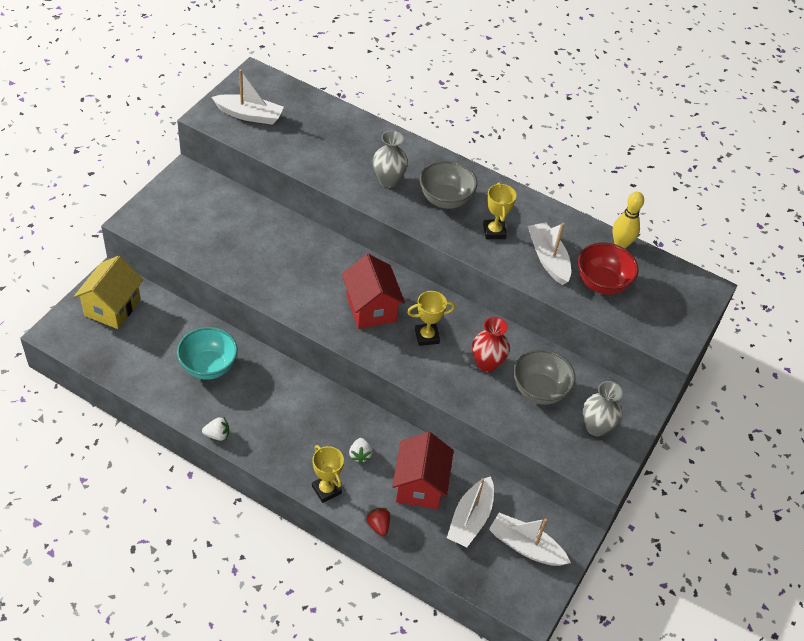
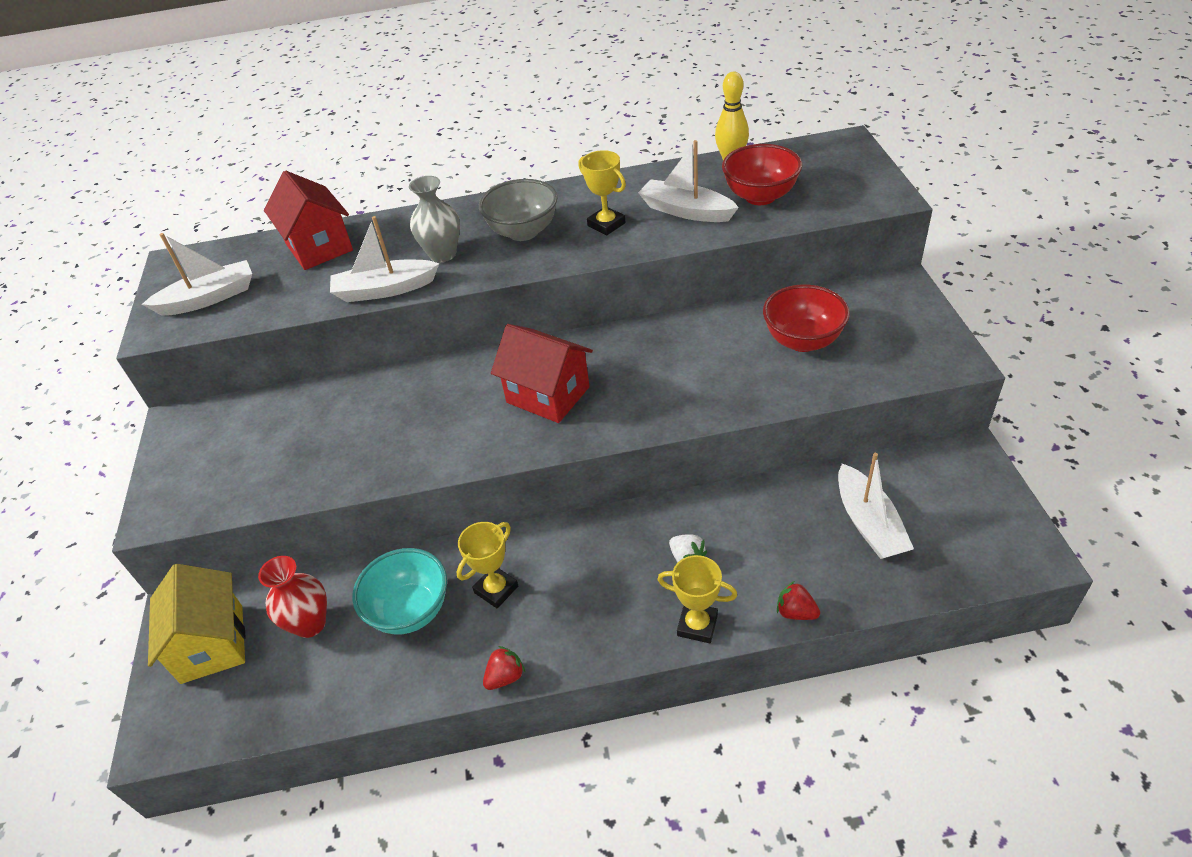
camera: 30 degrees left, 5 degrees down
white strawberry [202,417,229,441] -> red strawberry [483,646,525,690]
red house [392,432,454,509] -> red house moved to [264,171,353,270]
yellow trophy [407,291,455,346] -> yellow trophy moved to [456,522,518,608]
red vase [472,317,510,372] -> red vase moved to [258,556,327,638]
white boat [489,513,571,566] -> white boat moved to [330,216,439,302]
grey bowl [513,349,575,405] -> red bowl [763,284,850,352]
grey vase [583,381,623,436] -> none

